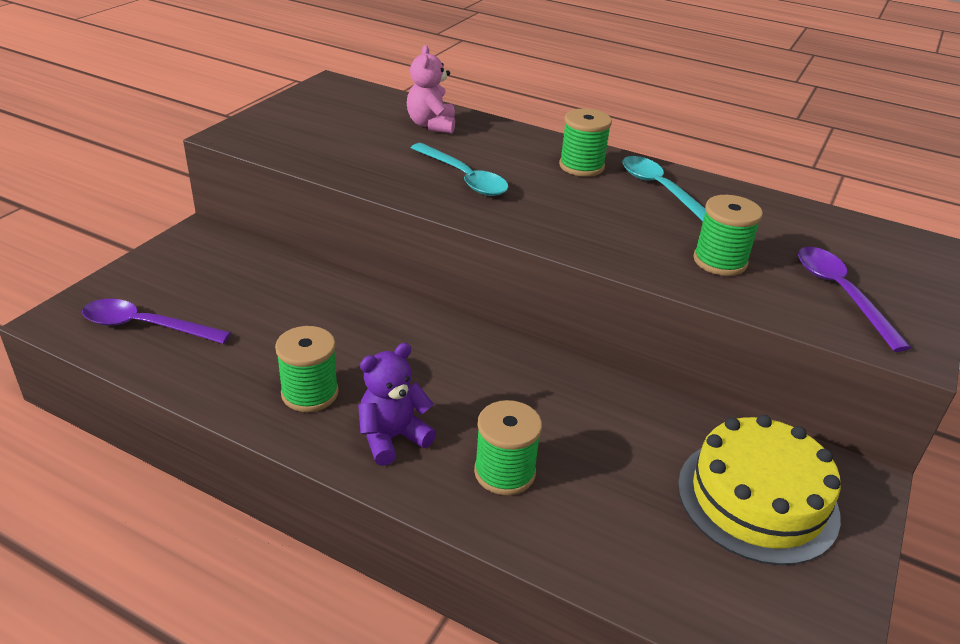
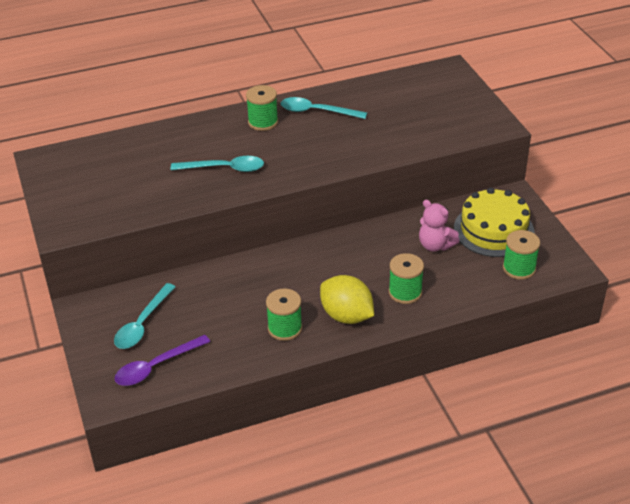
camera: 45 degrees left, 5 degrees up
purple teddy bear [358,343,436,466] -> yellow lemon [320,275,374,324]
pink teddy bear [407,45,455,133] -> pink teddy bear moved to [419,200,460,252]
green spool [693,195,763,276] -> green spool moved to [503,230,540,280]
purple spoon [798,247,911,352] -> none
none -> turquoise spoon [114,283,176,349]

